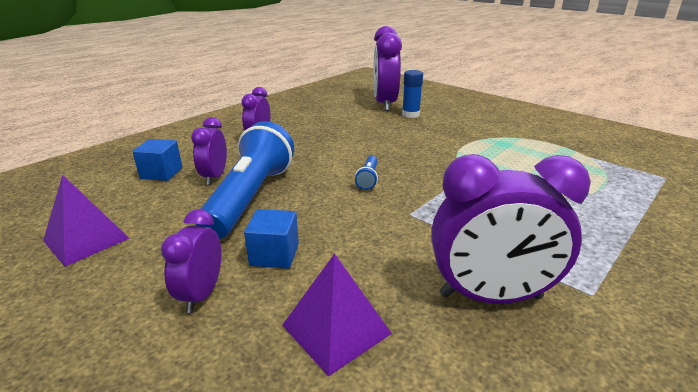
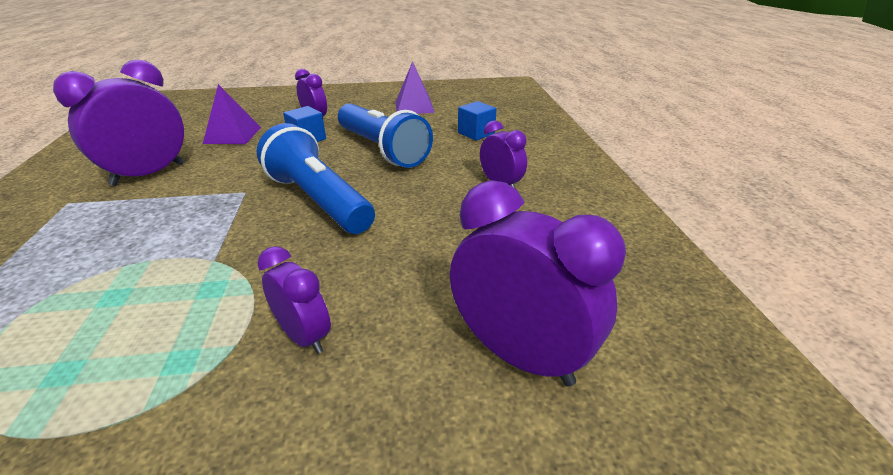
camera: 130 degrees right, 5 degrees up
purple clock [191,117,227,185] -> purple clock moved to [258,246,331,354]
blue flashlight [355,156,378,190] -> blue flashlight [257,123,375,234], size x2.49
blue glue stick [402,70,423,118] -> none

